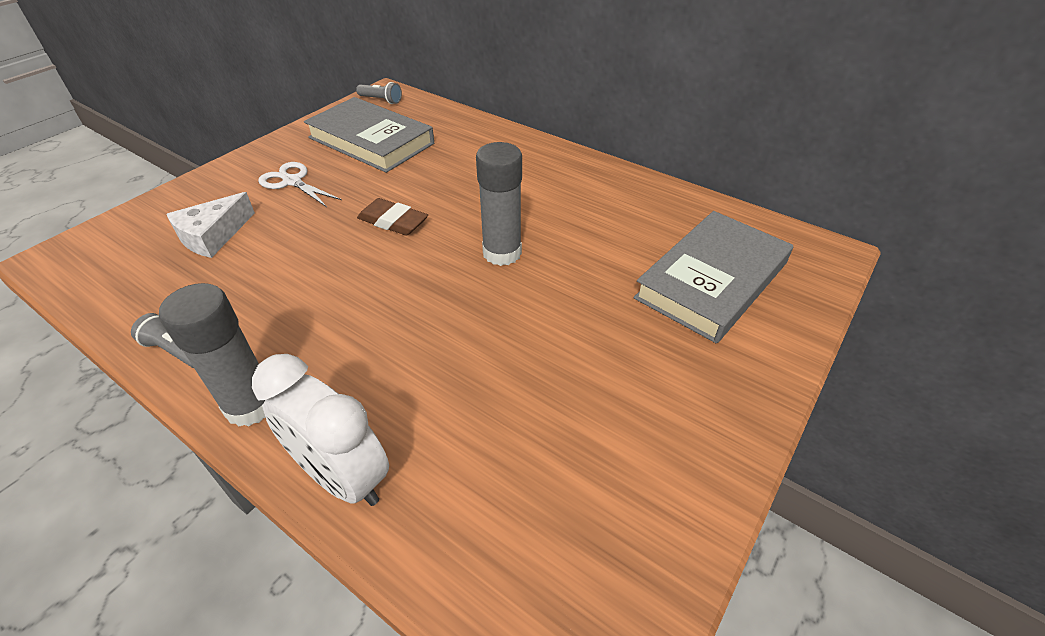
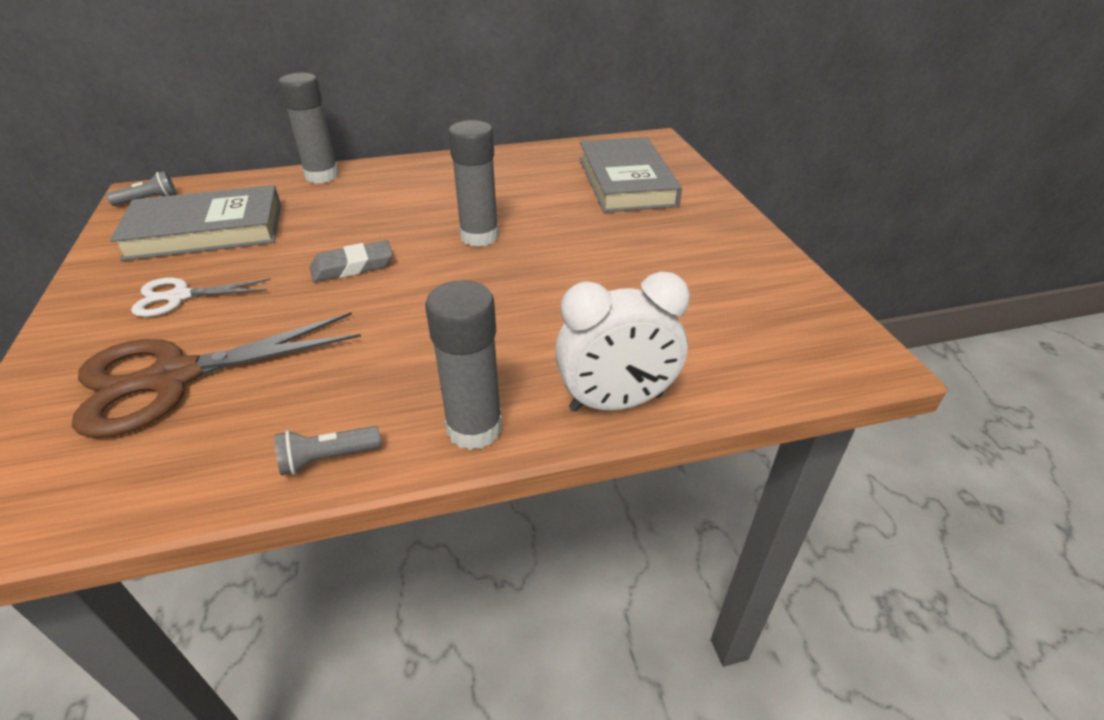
camera: 50 degrees left, 5 degrees down
white cheese [167,192,255,258] -> brown scissors [72,312,361,438]
brown eraser [357,198,428,236] -> grey eraser [310,240,393,282]
none -> grey glue stick [278,73,339,184]

